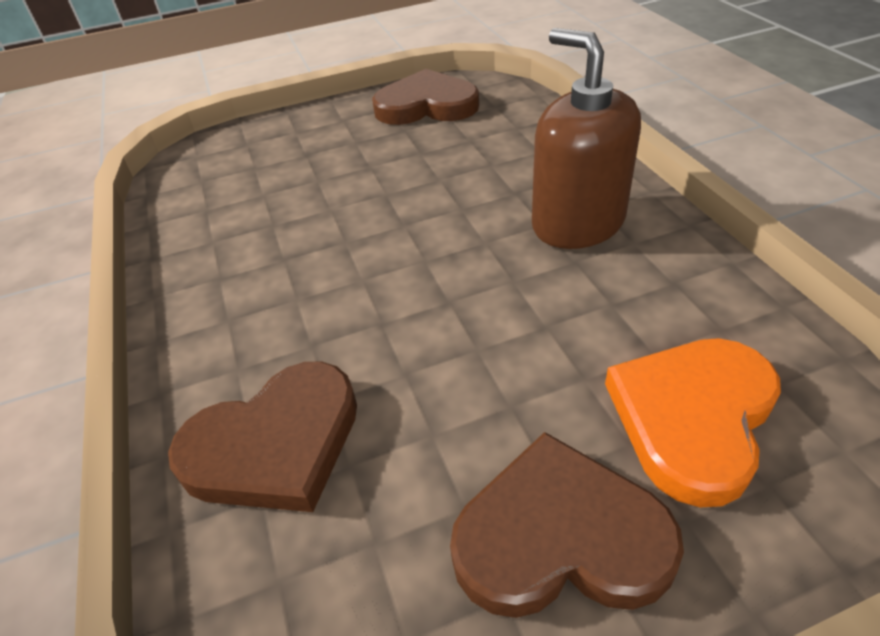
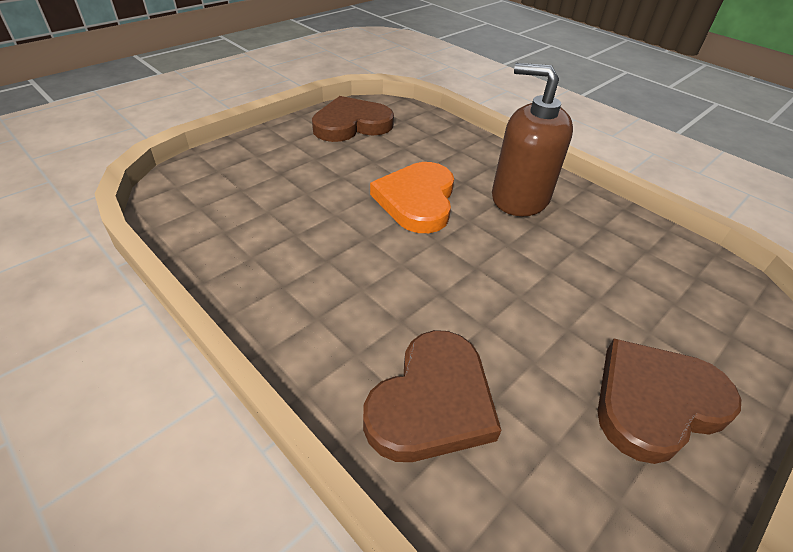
camera: 30 degrees left, 0 degrees up
orange heart [605,338,781,507] -> orange heart moved to [370,162,454,233]

